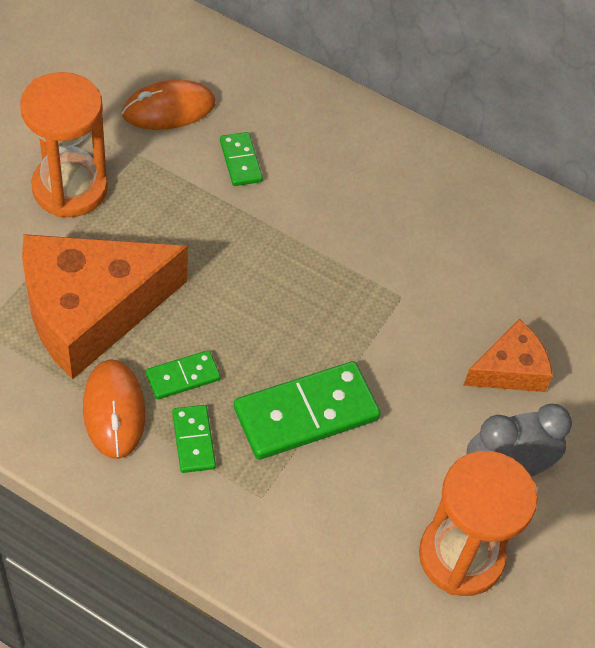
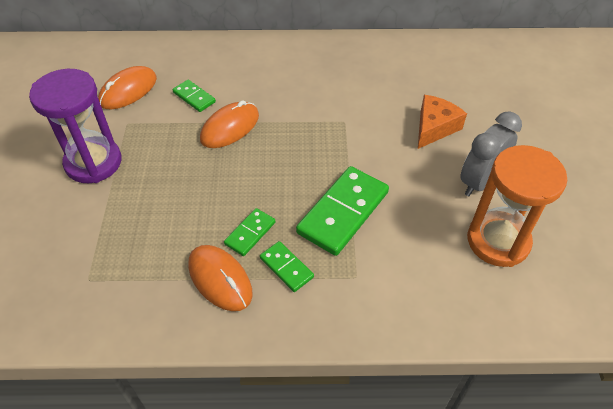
camera: 25 degrees left, 5 degrees down
orange hourglass [20,72,108,217] -> purple hourglass [29,69,122,183]
orange cheese [22,234,188,380] -> none
none -> orange mouse [200,100,259,148]

